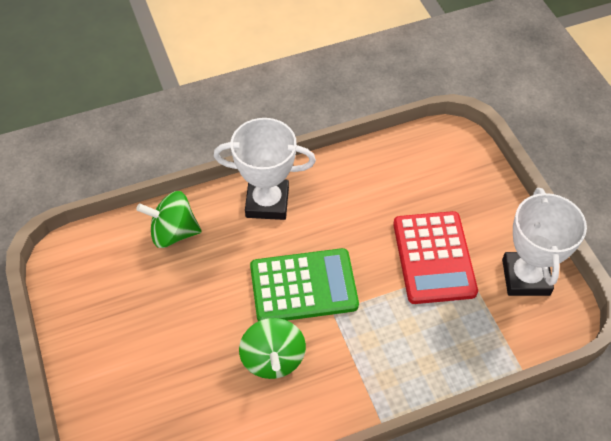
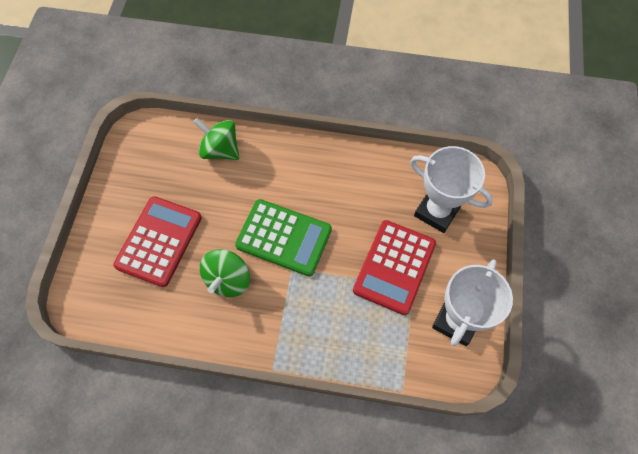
camera: 30 degrees right, 10 degrees up
white trophy [214,118,316,220] -> white trophy moved to [410,146,493,233]
none -> red calculator [113,196,202,287]

